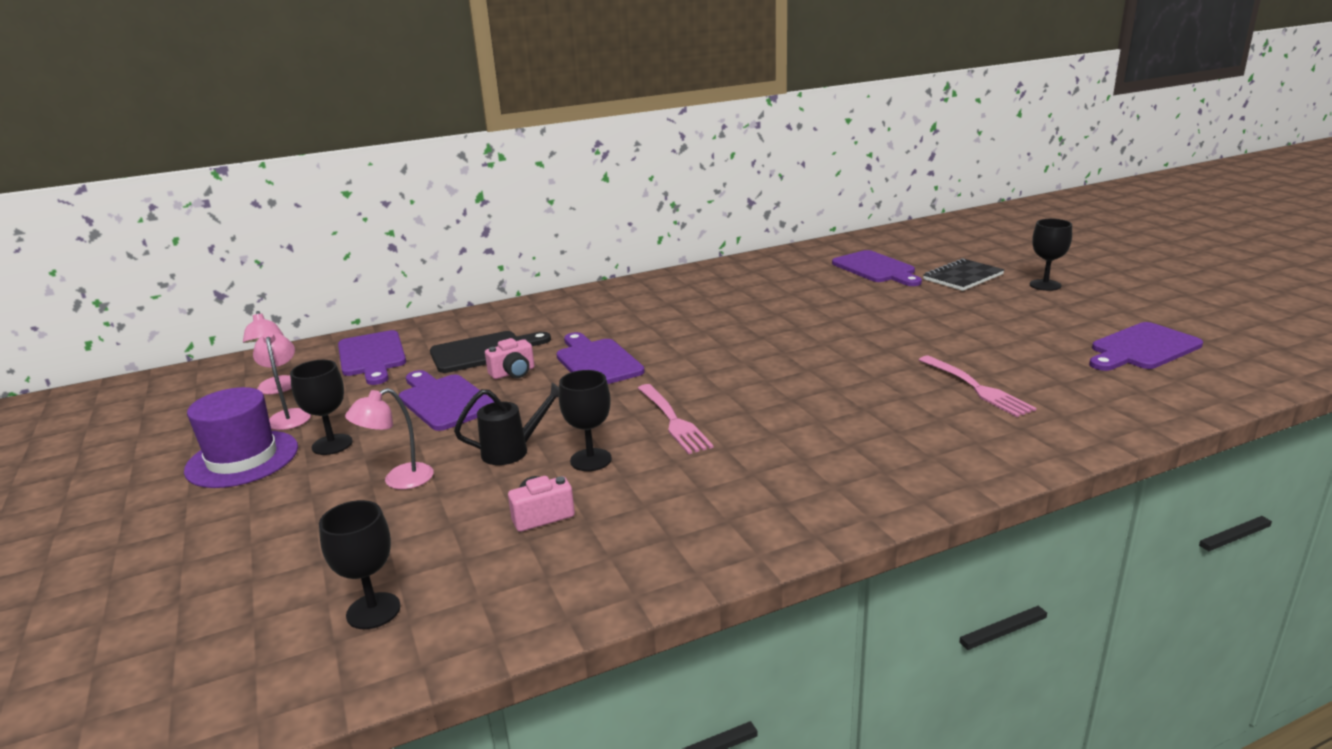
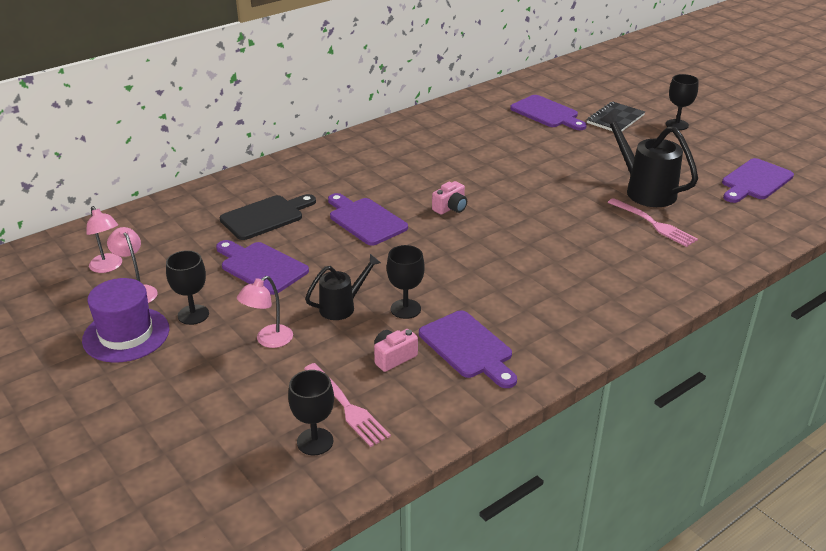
camera: 15 degrees left, 10 degrees up
purple cutting board [338,330,406,385] -> purple cutting board moved to [419,311,517,388]
pink camera [485,338,535,379] -> pink camera moved to [432,181,467,215]
pink fork [638,384,714,454] -> pink fork moved to [304,363,391,447]
none -> black watering can [600,109,698,207]

